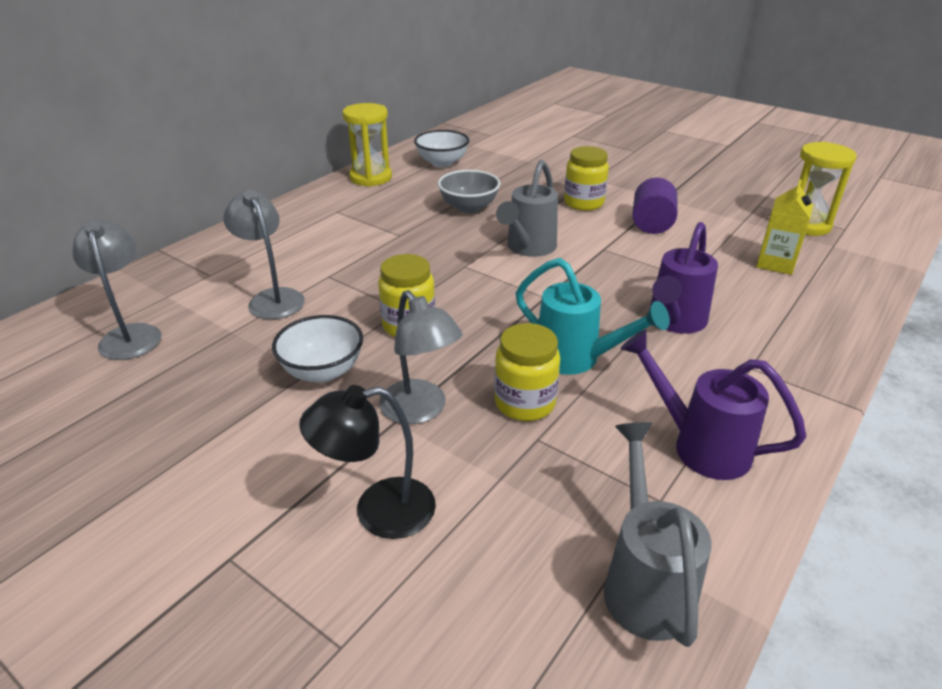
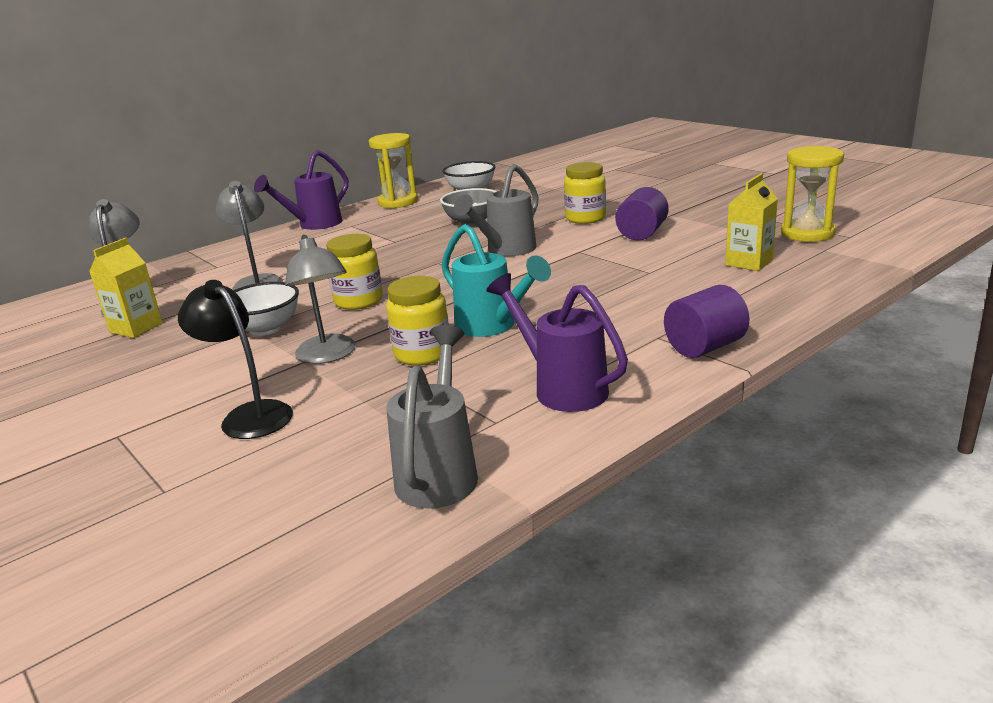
camera: 15 degrees right, 10 degrees down
black lamp [299,385,436,539] -> black lamp turned 45 degrees clockwise [178,280,293,439]
purple watering can [649,222,718,334] -> purple watering can moved to [254,150,348,230]
none -> yellow carton [89,238,163,338]
none -> purple cylinder [664,285,749,358]

